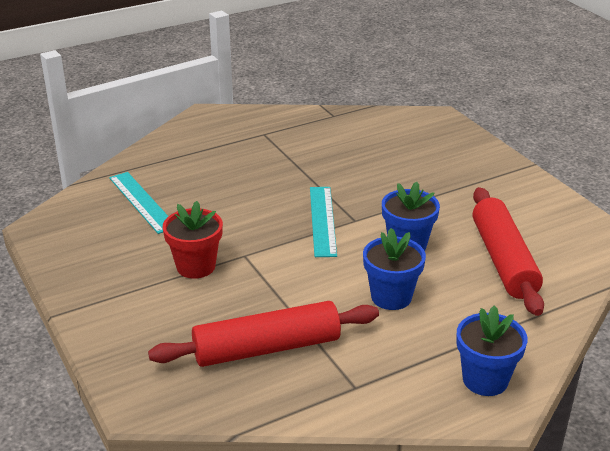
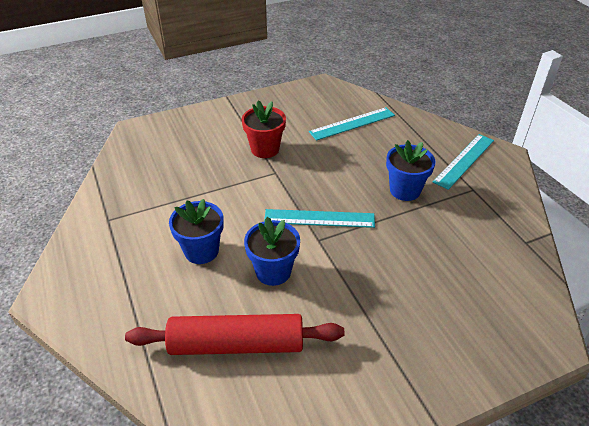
camera: 95 degrees right, 10 degrees up
red rolling pin [148,301,379,367] -> none
blue flower pot [456,305,528,396] -> blue flower pot moved to [386,140,436,201]
none -> turquoise ruler [433,134,494,190]

